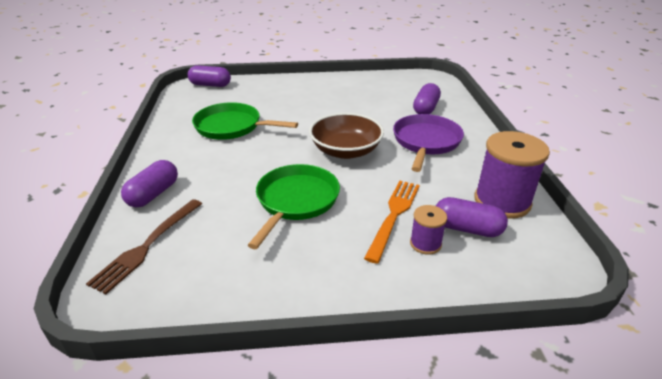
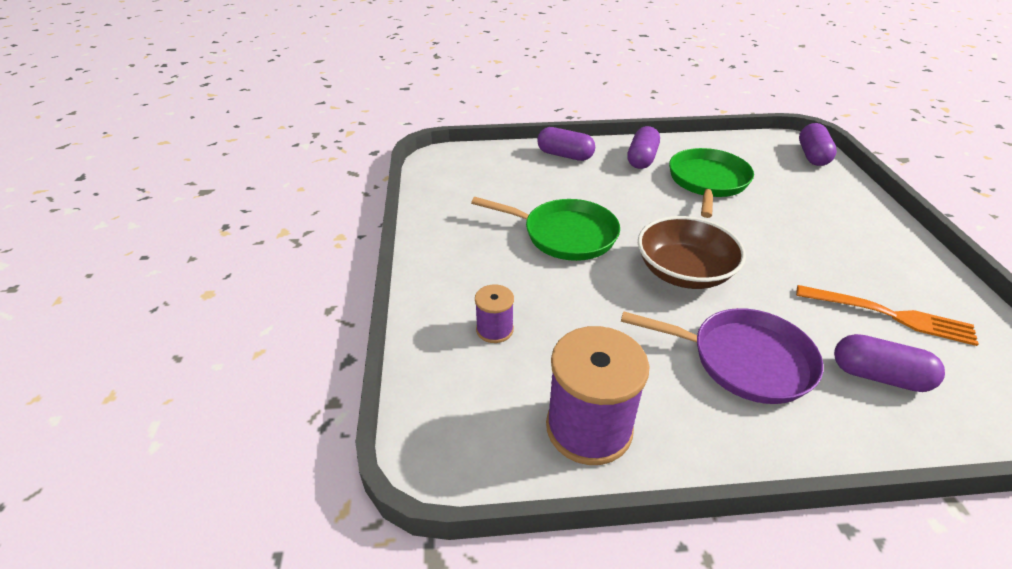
camera: 90 degrees right, 5 degrees up
brown fork [86,199,202,294] -> none
orange fork [364,181,420,264] -> orange fork moved to [796,285,979,346]
purple capsule [436,197,508,237] -> purple capsule moved to [627,126,660,169]

